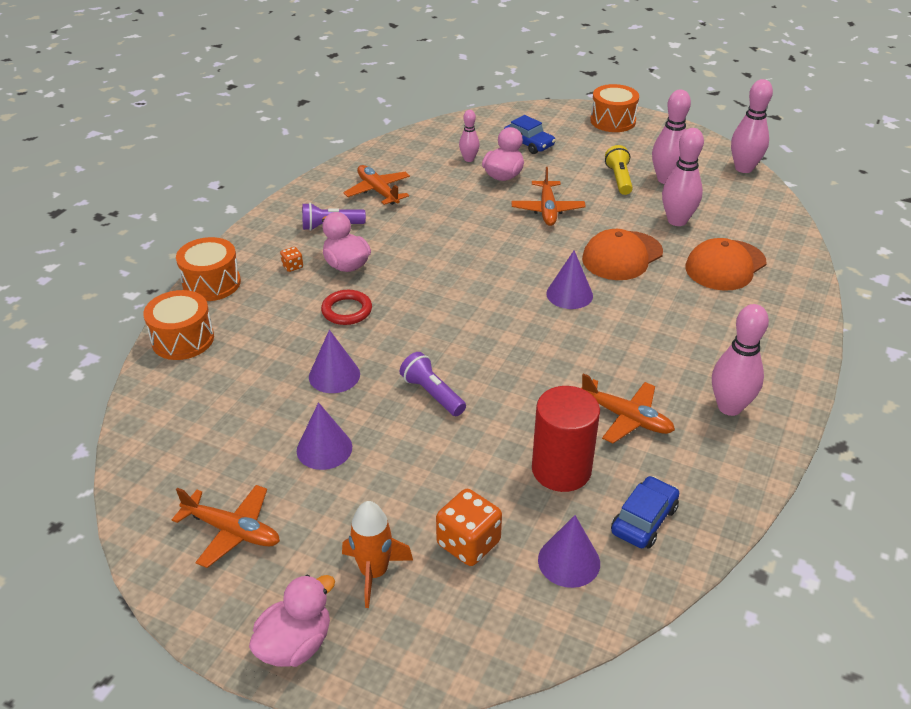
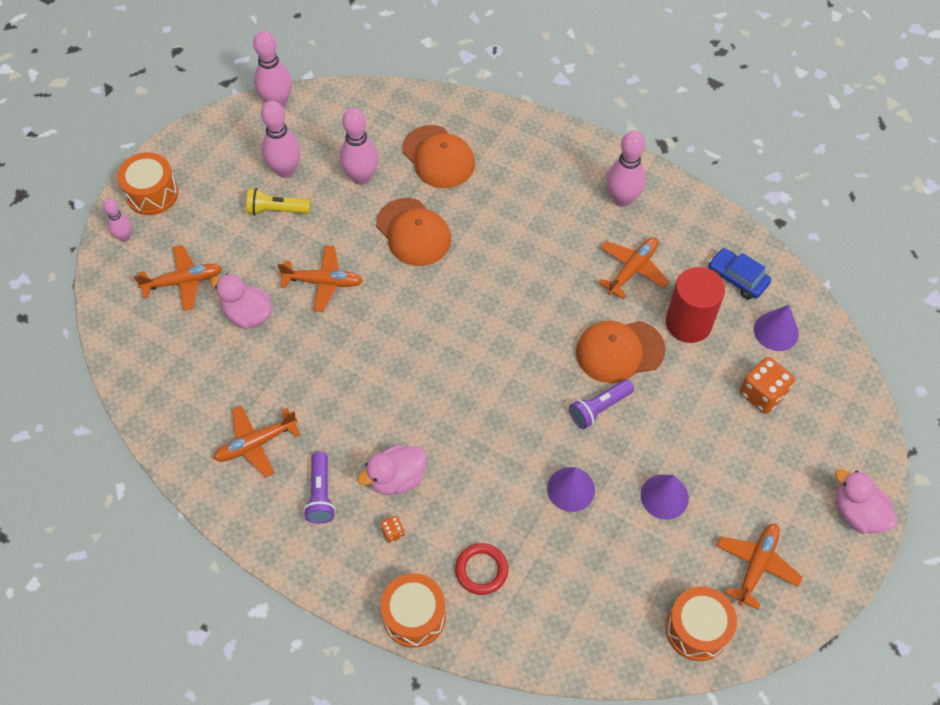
camera: 85 degrees left, 20 degrees up
orange drum [143,290,214,360] -> orange drum moved to [665,586,737,661]
red ring [321,290,372,325] -> red ring moved to [455,543,508,595]
orange rocket [342,501,413,608] -> none
pink bowling pin [459,110,480,162] -> pink bowling pin moved to [104,199,132,241]
blue car [504,115,556,154] -> orange plane [134,245,222,311]
purple cone [546,250,593,309] -> none
none -> orange cap [576,321,666,383]

